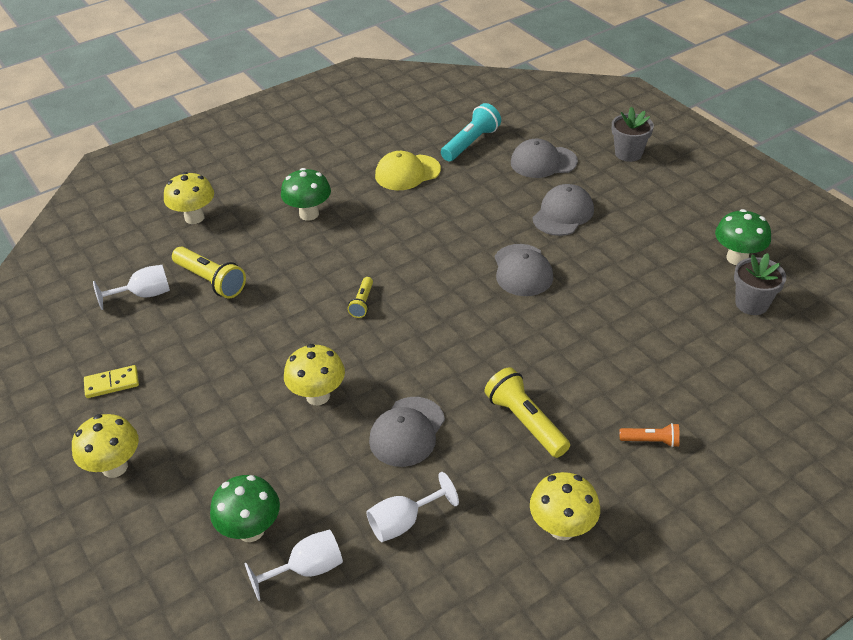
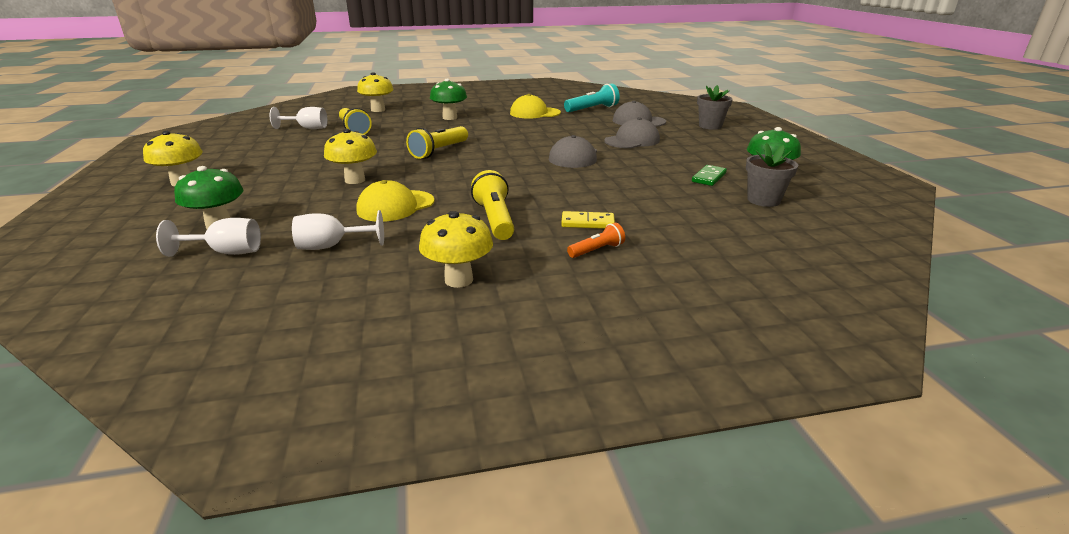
camera: 20 degrees right, 15 degrees down
yellow domino [84,365,139,398] -> yellow domino moved to [561,211,615,229]
yellow flashlight [347,277,373,318] -> yellow flashlight [406,126,468,159], size x1.77
grey cap [369,397,445,467] -> yellow cap [356,180,435,222]
orange flashlight [620,423,680,447] -> orange flashlight turned 60 degrees counterclockwise [567,223,625,258]
none -> green domino [692,165,727,186]

